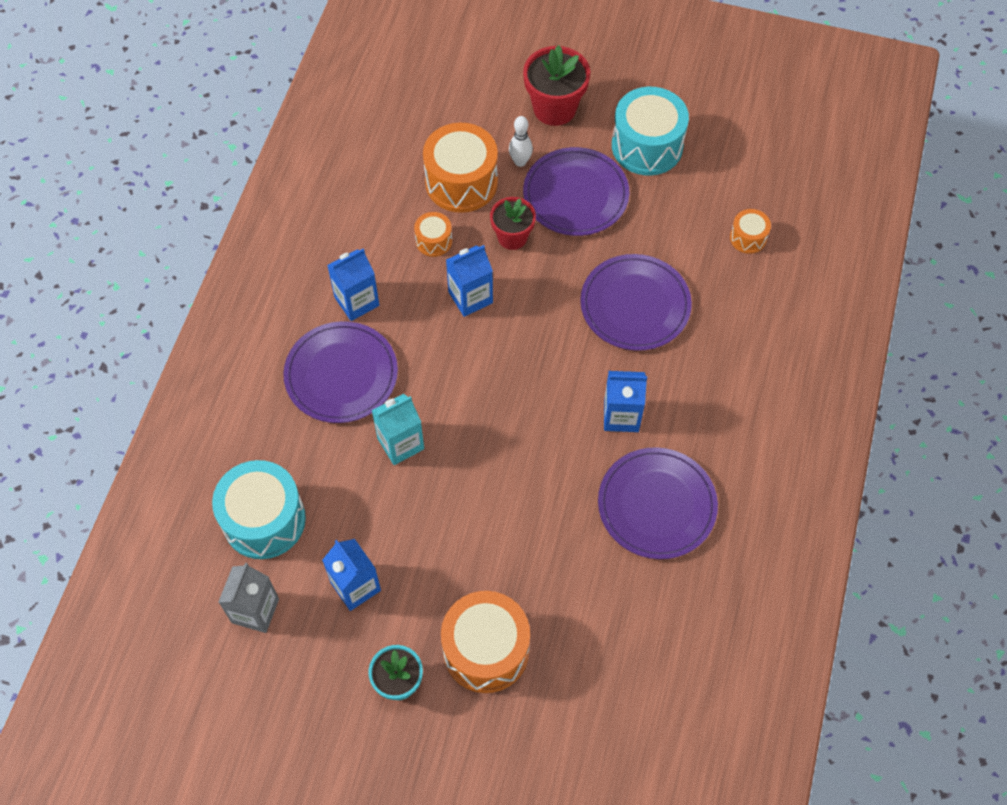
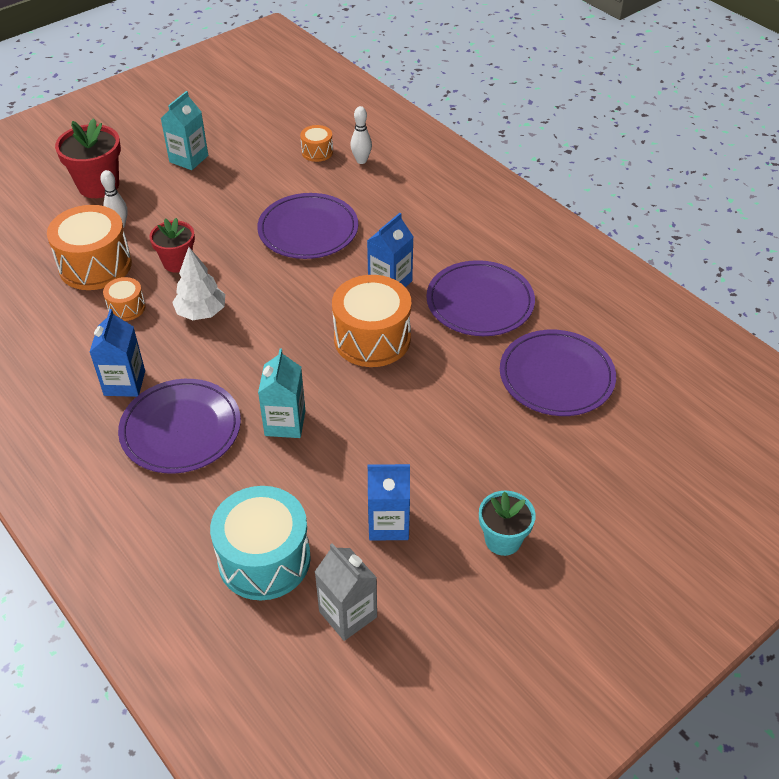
camera: 55 degrees left, 15 degrees down
orange drum [441,591,530,693] -> orange drum moved to [332,275,412,367]
blue carton [446,245,493,317] -> white tree [172,247,225,320]
purple plate [523,147,629,236] -> purple plate moved to [500,330,616,416]
turquoise drum [612,87,689,175] -> turquoise carton [160,91,208,170]
none -> white bowling pin [351,106,372,164]

